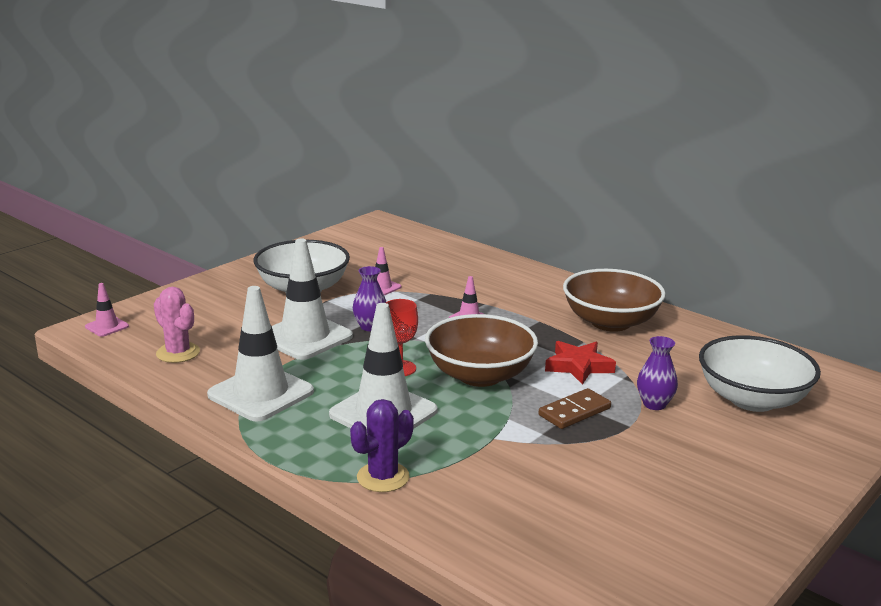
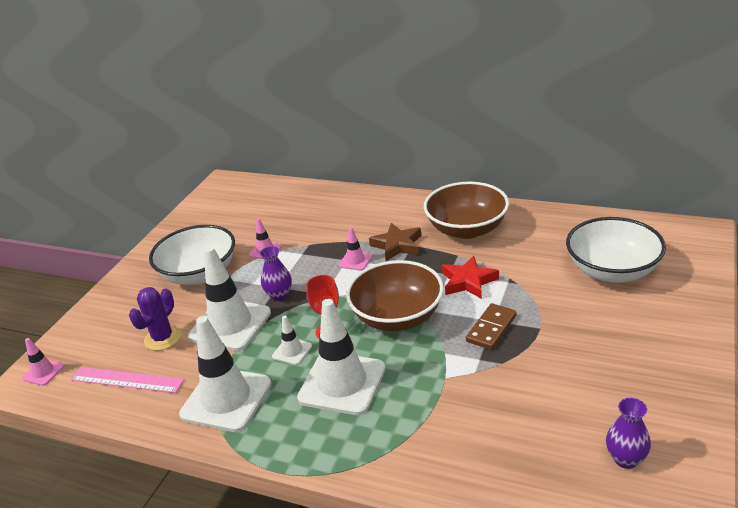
camera: 15 degrees left, 10 degrees up
pink cactus [154,287,200,363] -> pink ruler [71,367,184,393]
purple cactus [350,399,414,492] -> purple cactus moved to [129,287,181,351]
purple vase [637,336,678,410] -> purple vase moved to [606,398,651,469]
none -> white traffic cone [272,316,312,365]
none -> brown star [369,223,421,261]

